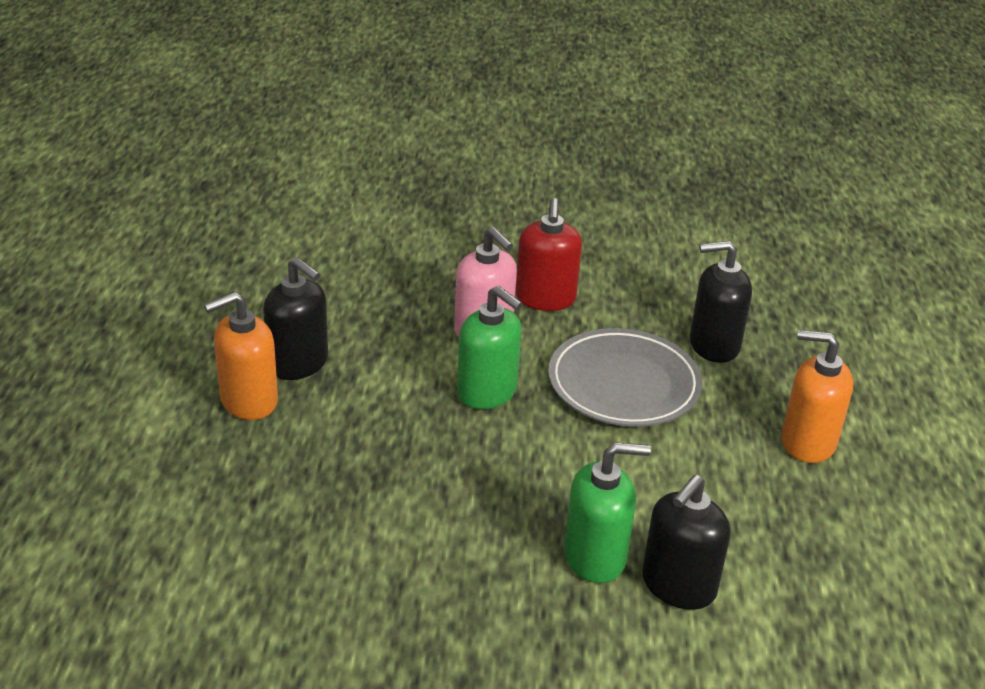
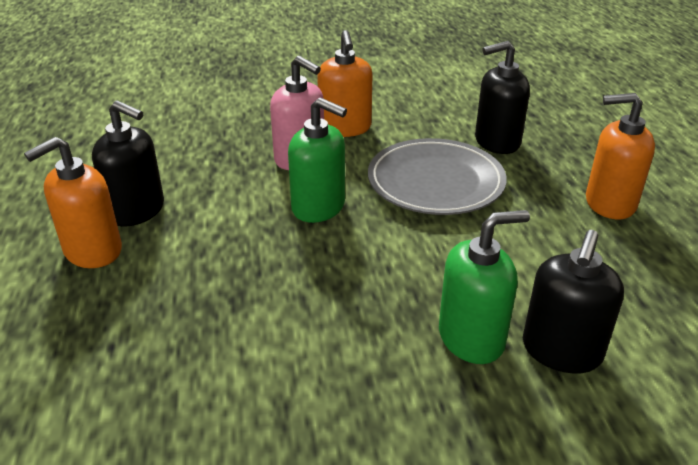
camera: 10 degrees left, 0 degrees up
red soap dispenser [515,198,582,311] -> orange soap dispenser [317,30,372,137]

